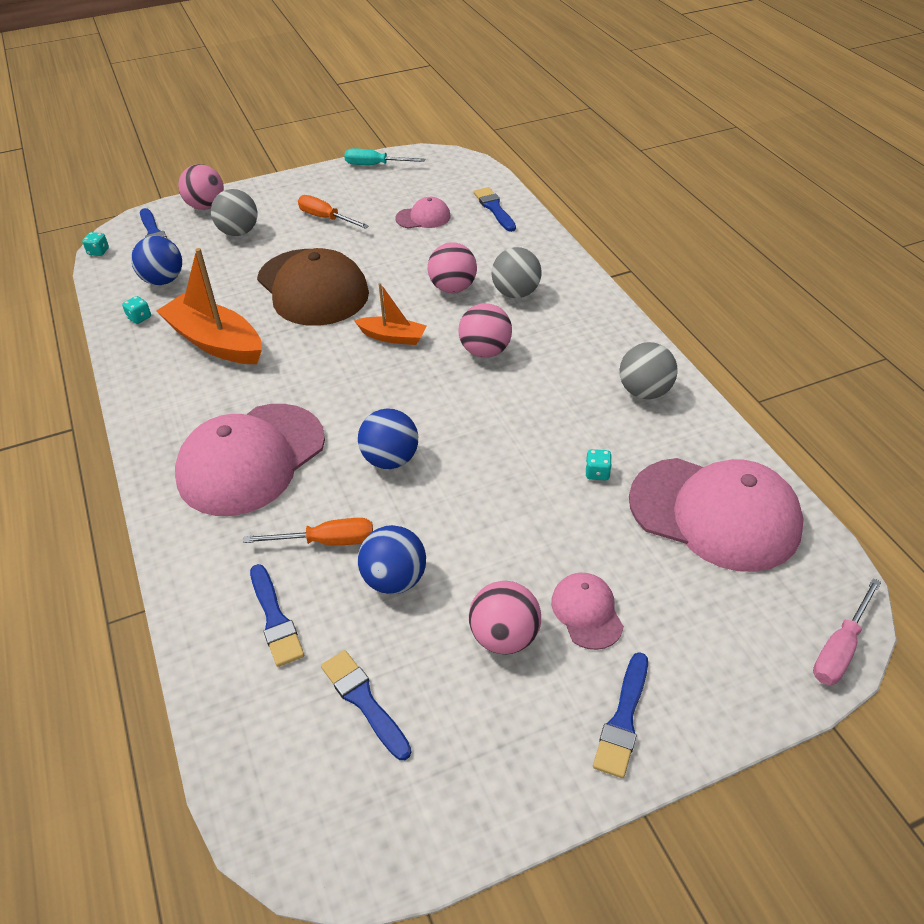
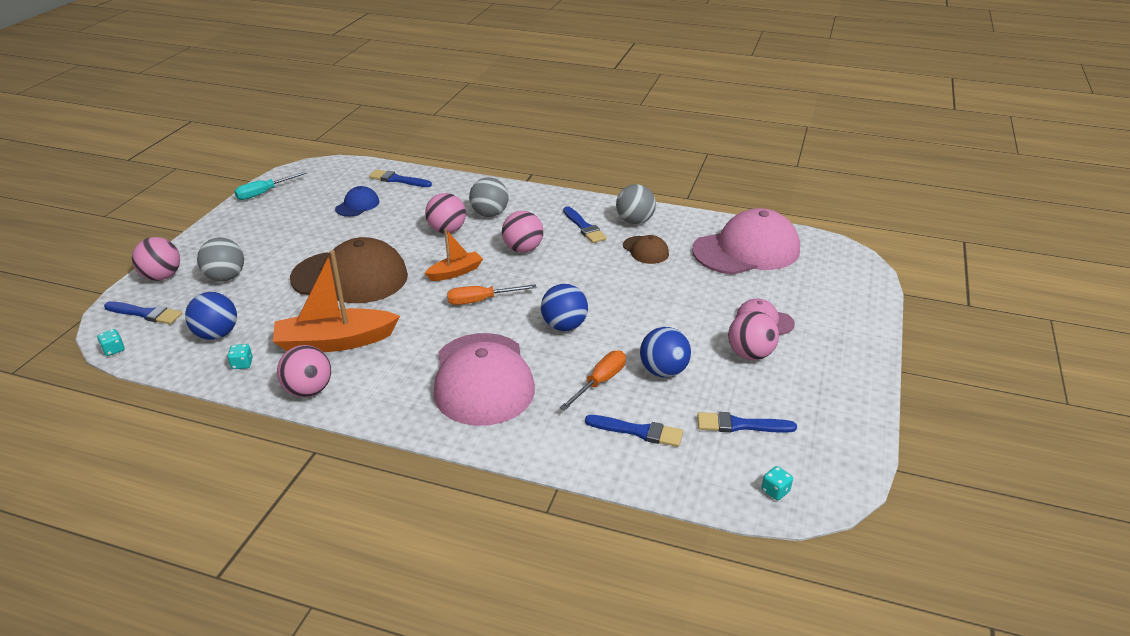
camera: 50 degrees left, 10 degrees down
orange screwdriver [298,195,369,229] -> orange screwdriver moved to [447,284,537,305]
pink cap [395,197,451,228] -> blue cap [335,186,379,217]
turquoise dice [586,449,612,480] -> turquoise dice moved to [761,466,793,500]
blue brush [593,652,648,778] -> blue brush moved to [563,206,607,243]
pink screwdriver [813,578,881,685] -> none
none -> pink ball [277,345,331,397]
none -> brown cap [623,235,669,264]

